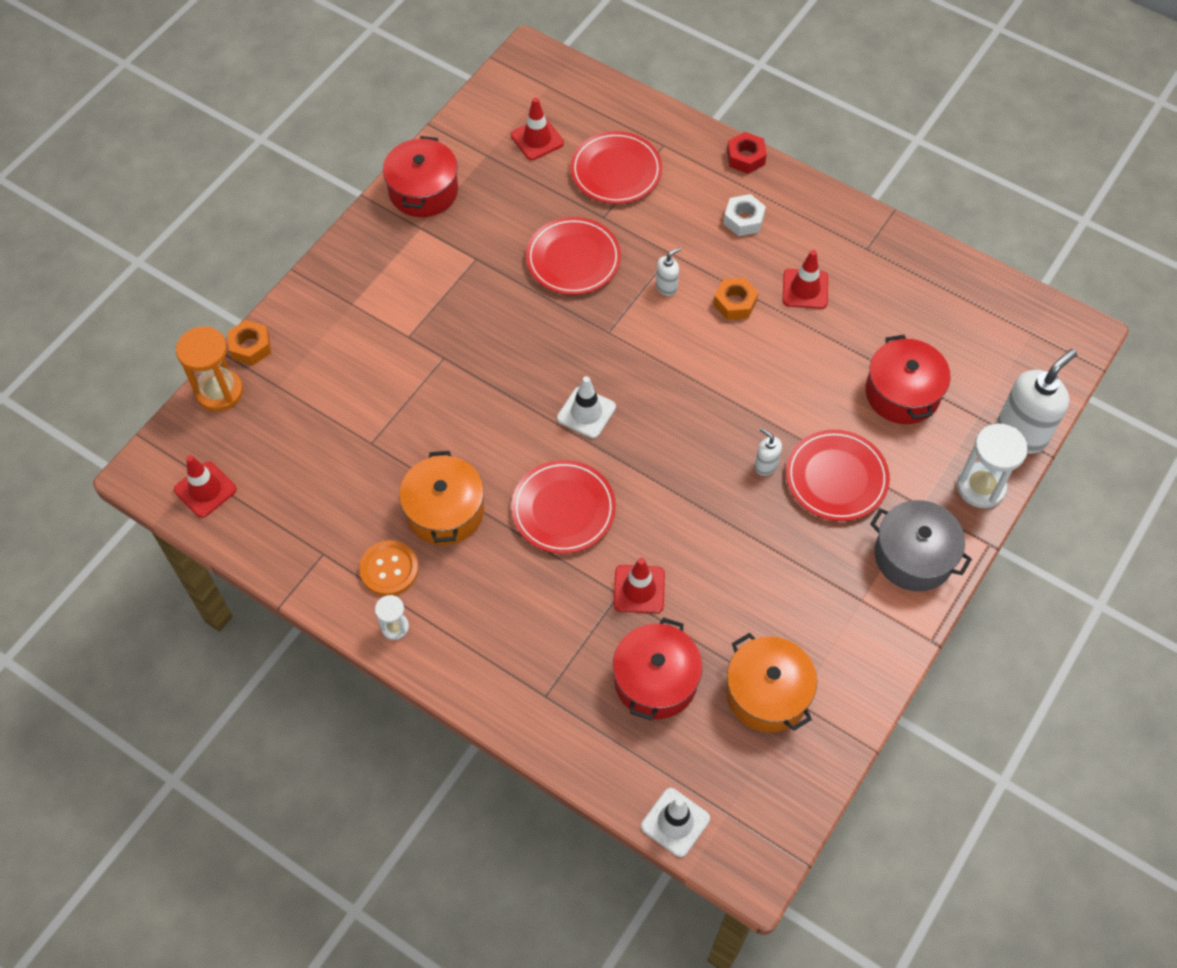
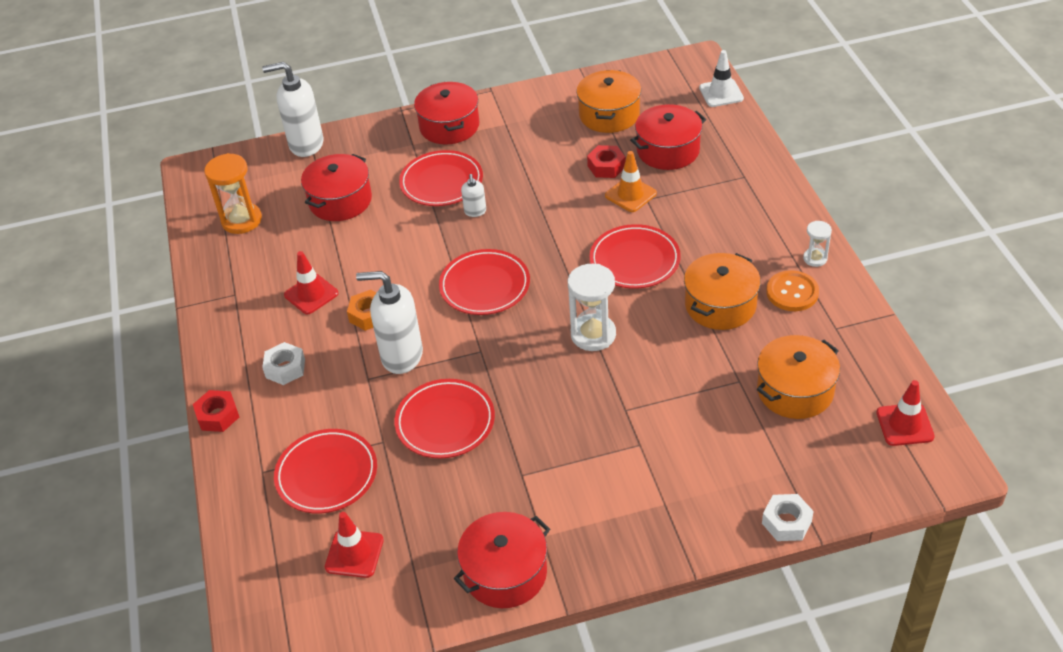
camera: 135 degrees left, 15 degrees down
orange hourglass [176,326,243,412] -> orange hourglass moved to [204,153,262,234]
orange nut [227,320,271,365] -> white nut [762,494,814,541]
white traffic cone [557,376,616,438] -> none
red traffic cone [614,558,665,613] -> orange traffic cone [605,151,657,212]
white soap dispenser [656,247,681,296] -> white soap dispenser [356,271,423,374], size x2.10
grey pot [870,500,972,591] -> red pot [414,82,479,144]
white hourglass [957,424,1028,508] -> white hourglass moved to [568,264,616,351]
none -> red plate [439,249,530,315]
none -> red nut [587,145,626,178]
none -> orange pot [757,335,840,419]

